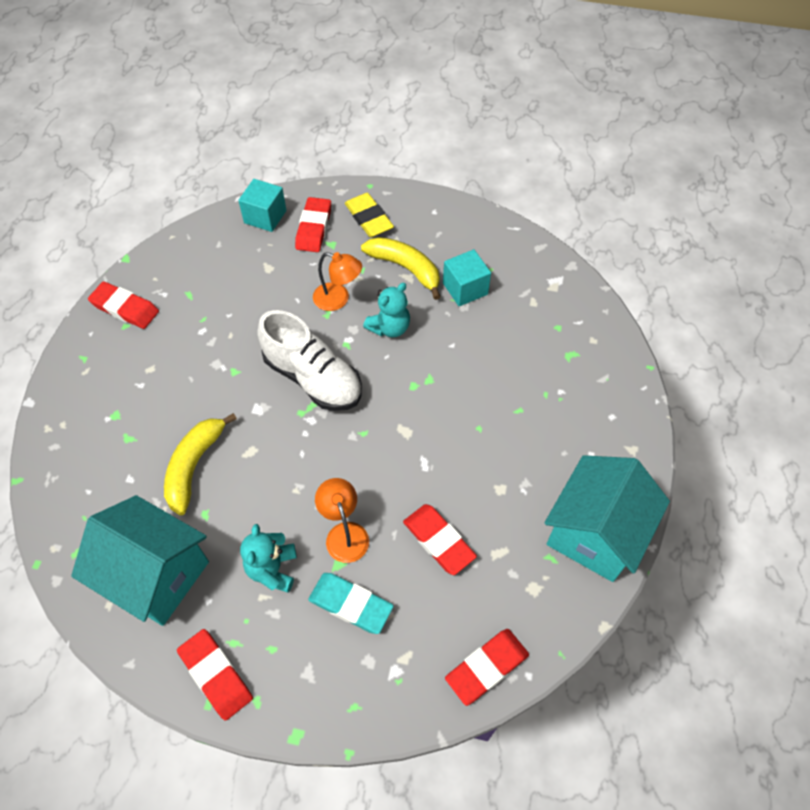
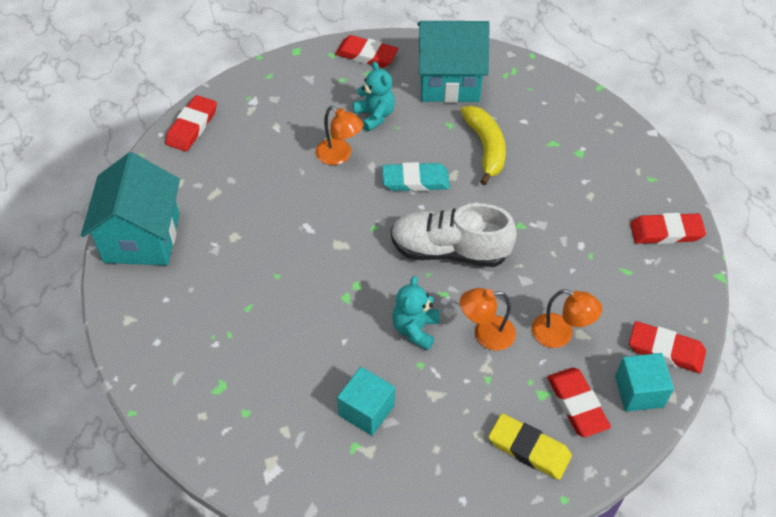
camera: 150 degrees right, 5 degrees down
turquoise eraser [308,573,393,634] -> turquoise eraser moved to [382,162,450,191]
yellow banana [361,237,440,300] -> none
red eraser [403,504,477,575] -> red eraser moved to [629,321,706,373]
none -> orange lamp [532,289,602,348]

